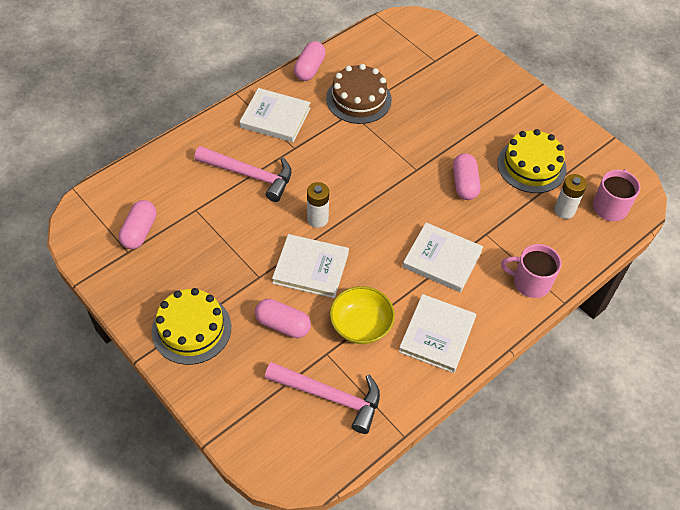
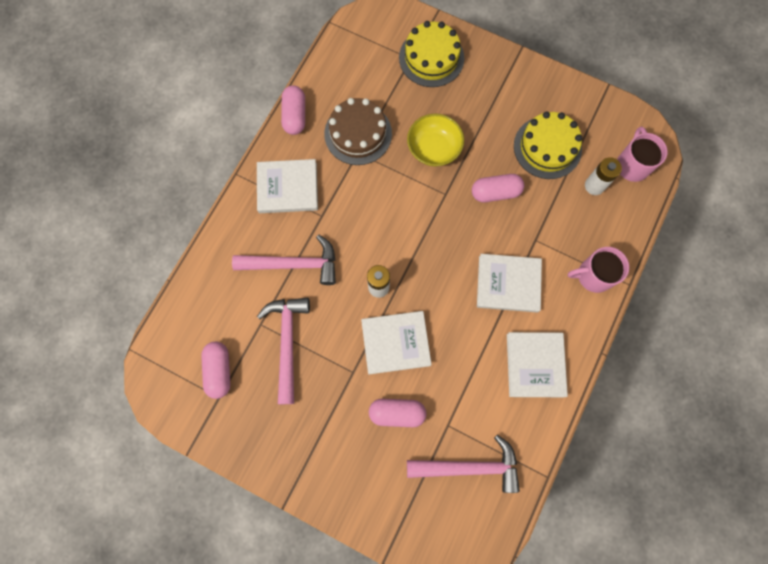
camera: 20 degrees left, 20 degrees up
yellow cake [152,288,231,365] -> yellow cake moved to [399,21,464,87]
yellow bowl [330,286,395,344] -> yellow bowl moved to [407,114,464,167]
pink capsule [453,153,480,200] -> pink capsule turned 75 degrees counterclockwise [472,174,524,202]
none -> pink hammer [257,298,310,404]

